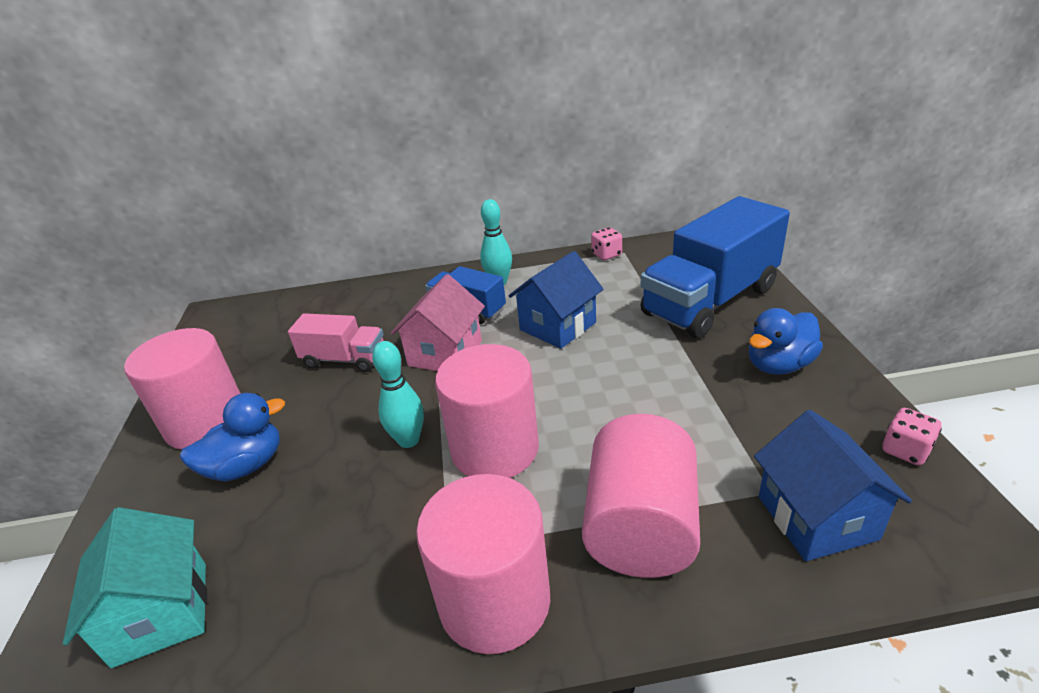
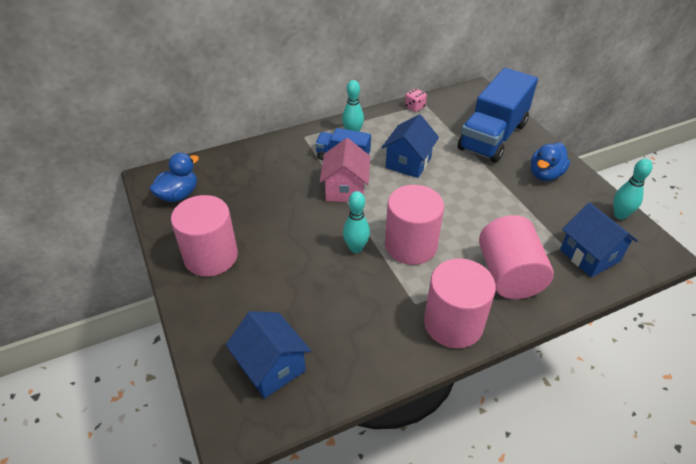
camera: 20 degrees left, 10 degrees up
turquoise house [63,507,207,668] -> blue house [226,311,311,399]
blue duck [180,393,285,482] -> blue duck moved to [150,153,199,202]
pink truck [288,313,384,372] -> none
pink dice [882,408,942,466] -> turquoise bowling pin [613,159,653,220]

